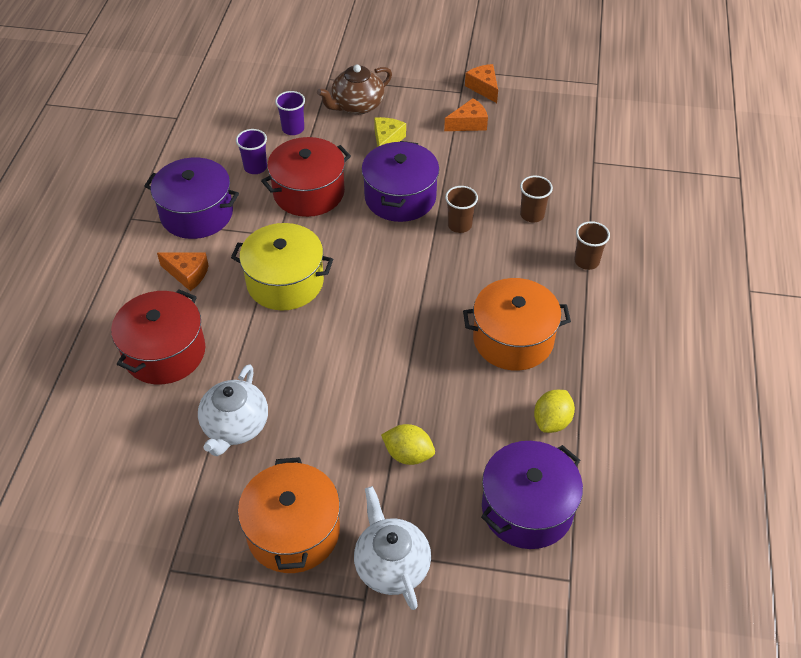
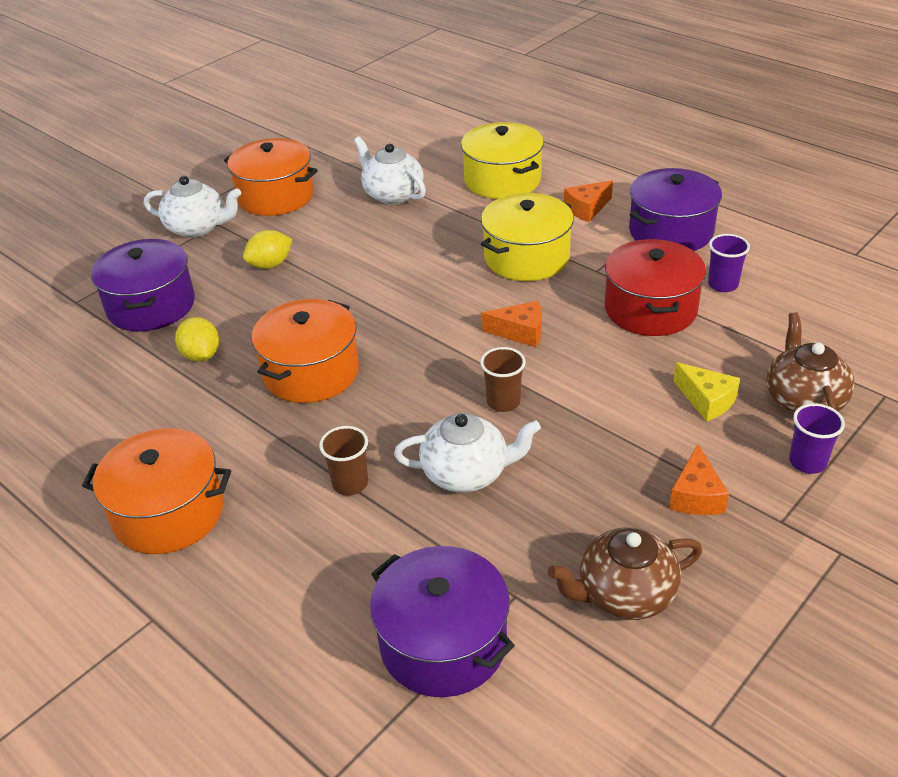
camera: 125 degrees right, 10 degrees down
red pot [111,289,205,385] -> yellow pot [461,122,544,199]
purple cup [275,91,305,135] -> purple cup moved to [789,403,845,474]
purple pot [362,141,439,222] -> purple pot moved to [370,546,515,697]
orange cheese [465,64,498,103] -> orange cheese moved to [482,301,542,347]
brown cup [520,176,553,222] -> white teapot [394,413,541,492]
none -> orange pot [82,428,231,554]
none -> brown teapot [548,528,702,620]

